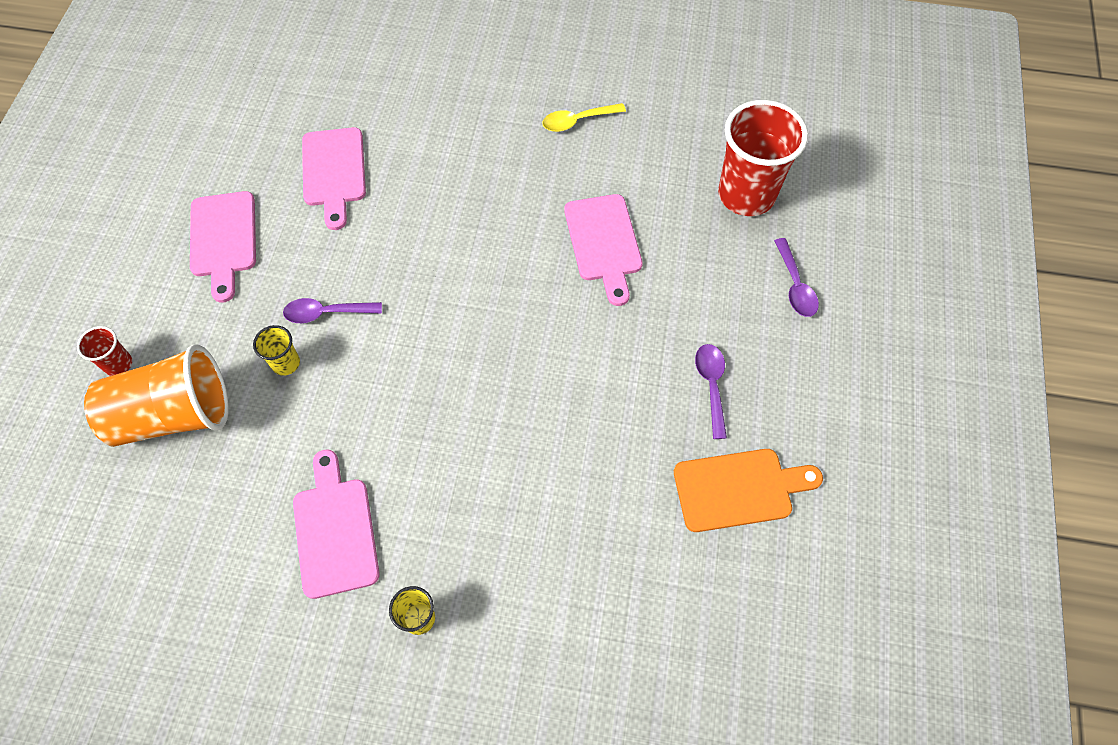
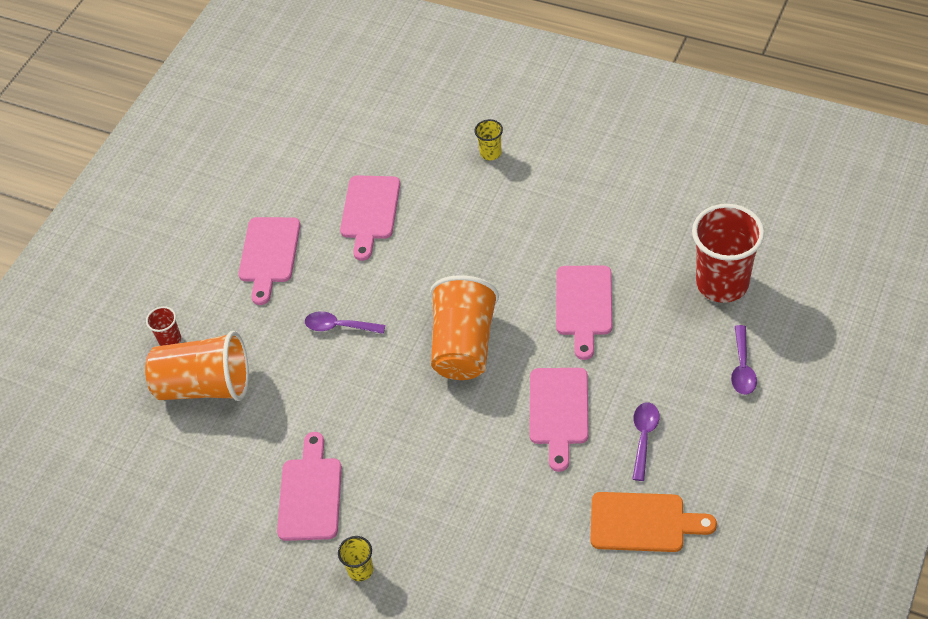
camera: 20 degrees right, 10 degrees down
yellow cup [253,325,300,376] -> yellow cup moved to [474,119,503,160]
yellow spoon [542,103,626,132] -> none
none -> orange cup [430,275,499,380]
none -> pink cutting board [529,368,589,472]

